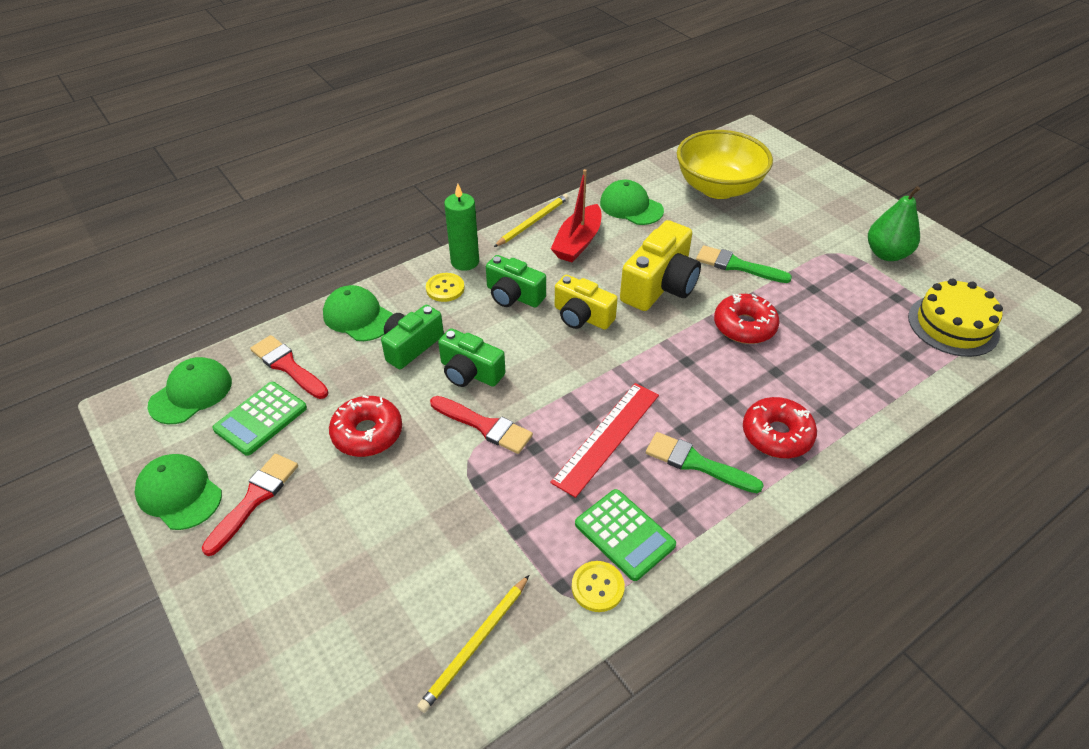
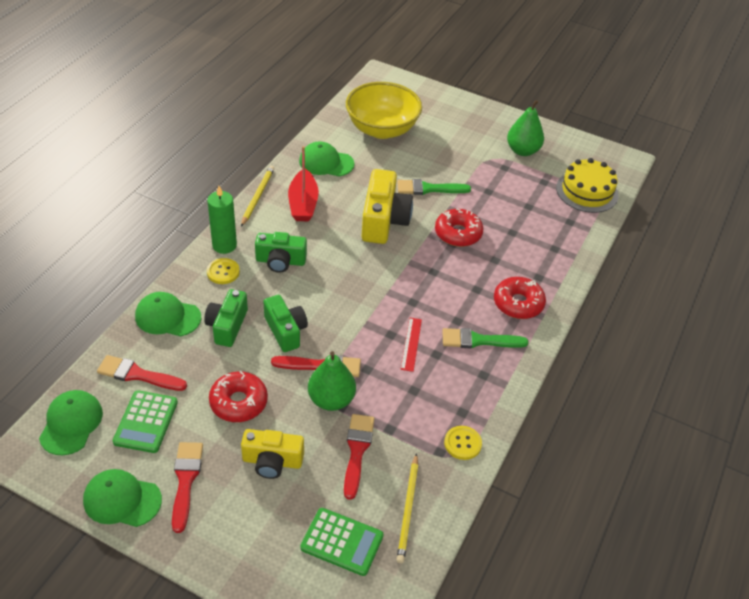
camera: 30 degrees left, 0 degrees up
green camera [438,328,505,387] -> green camera turned 120 degrees counterclockwise [263,295,308,352]
red ruler [550,383,659,498] -> red ruler [400,318,422,372], size x0.58
yellow camera [555,275,618,330] -> yellow camera moved to [241,429,304,479]
green calculator [575,489,676,581] -> green calculator moved to [300,508,383,576]
none -> green pear [308,351,356,411]
none -> red brush [344,414,375,500]

